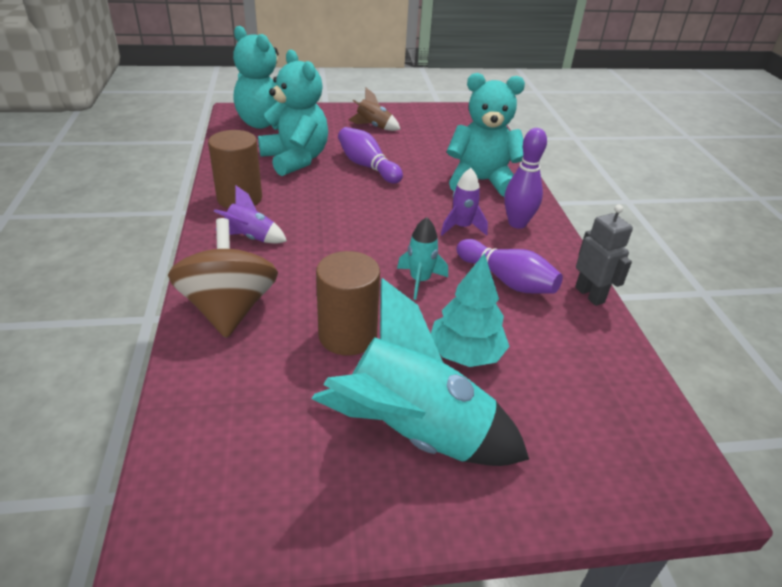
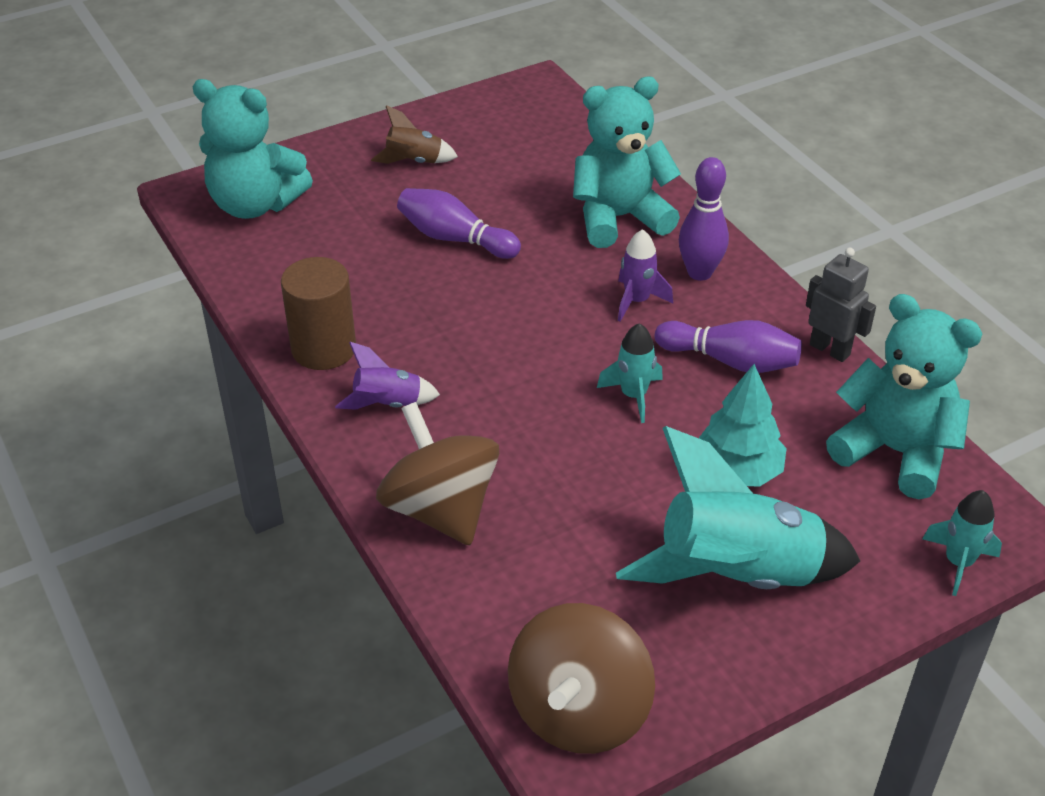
camera: 20 degrees left, 5 degrees up
turquoise teddy bear [258,50,328,176] -> turquoise teddy bear moved to [826,294,983,499]
brown cylinder [316,251,380,355] -> none
none -> brown spinning top [508,603,655,754]
none -> turquoise rocket [923,490,1002,596]

